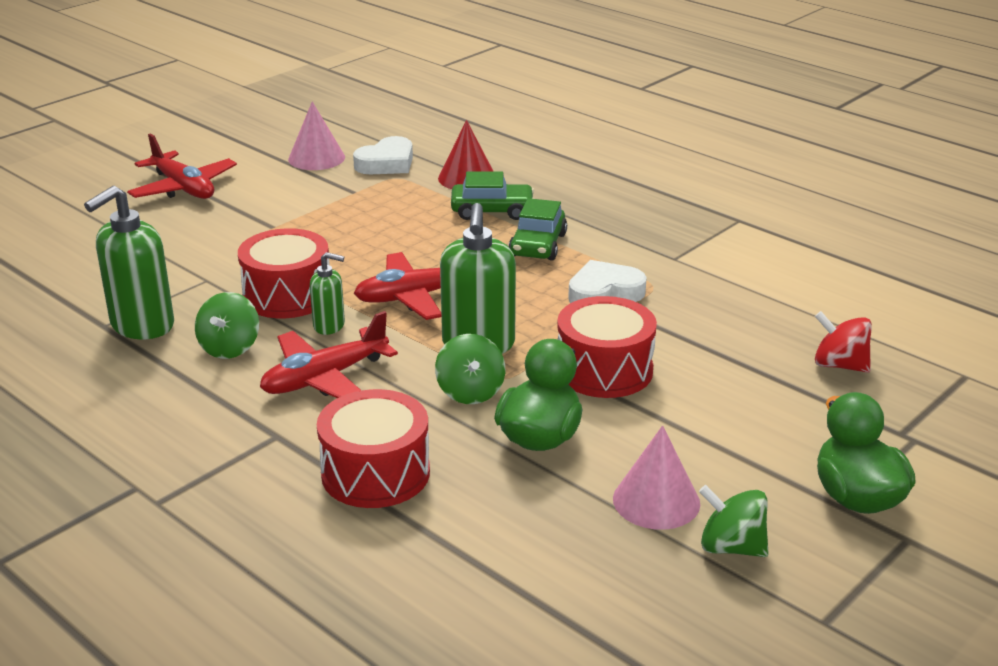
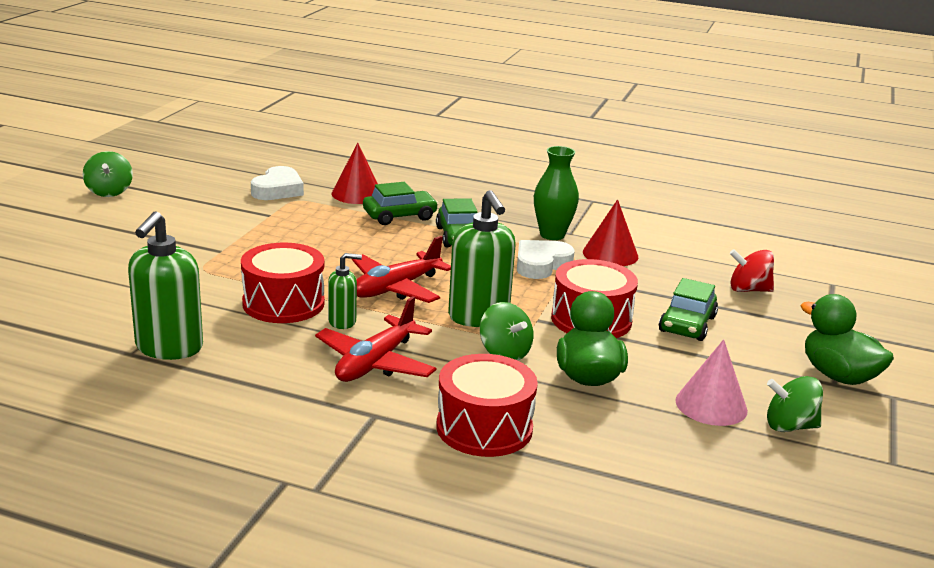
camera: 25 degrees left, 5 degrees down
red plane [127,133,237,199] -> none
green spinning top [195,292,259,359] -> green spinning top moved to [83,151,133,197]
pink cone [288,101,345,170] -> none
none -> green vase [534,146,579,240]
none -> red cone [583,199,638,266]
none -> green car [659,278,718,341]

